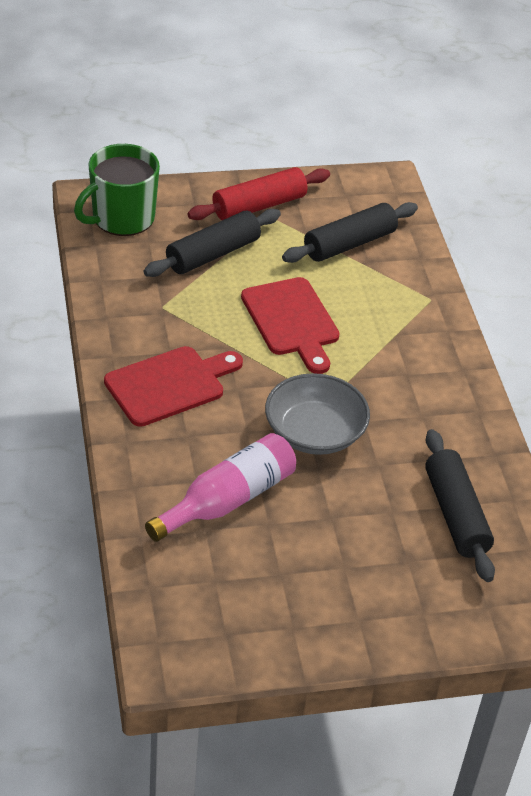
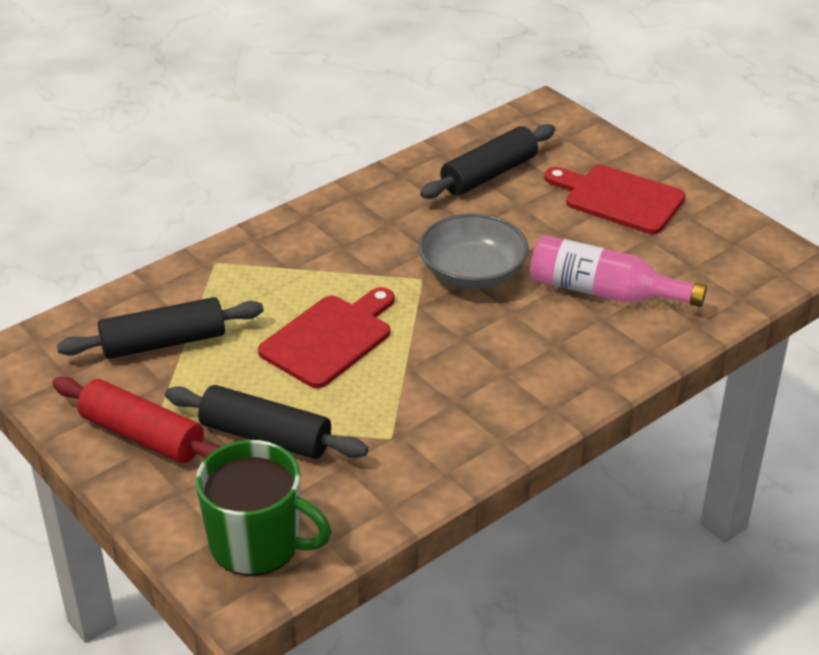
camera: 115 degrees left, 5 degrees down
red cutting board [104,346,243,427] -> red cutting board moved to [544,165,686,234]
black rolling pin [282,202,418,263] -> black rolling pin turned 45 degrees counterclockwise [57,297,264,359]

